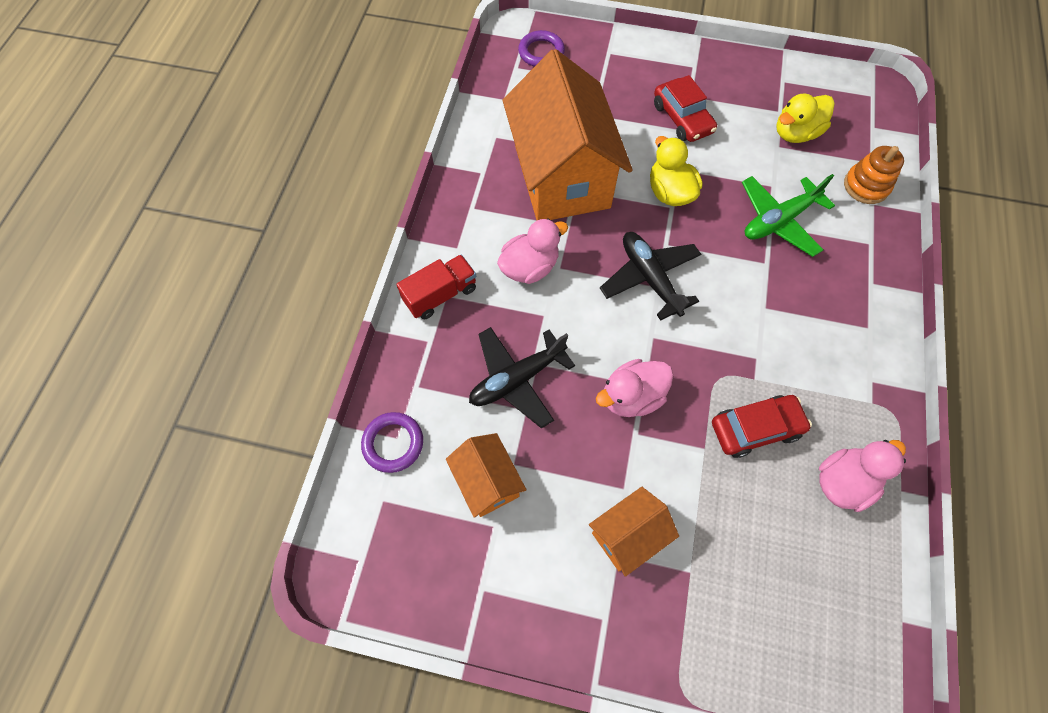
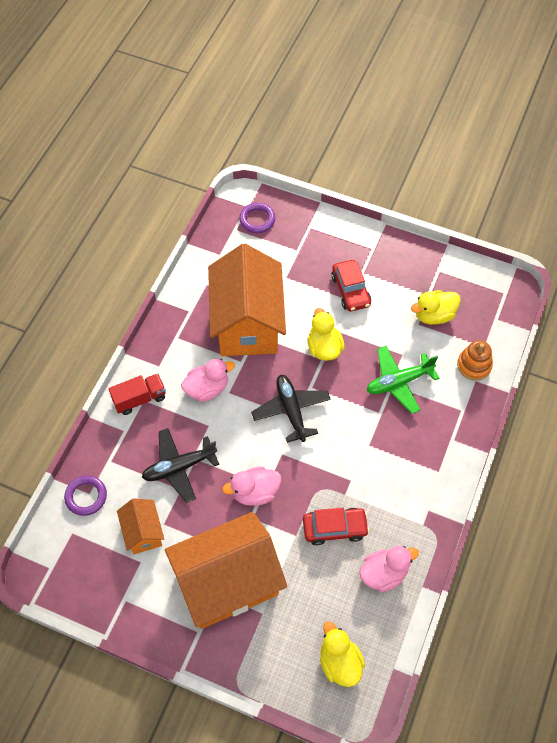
camera: 10 degrees right, 5 degrees down
orange house [589,487,679,577] -> orange house [165,512,287,629], size x2.13
none -> yellow duck [320,621,365,687]

